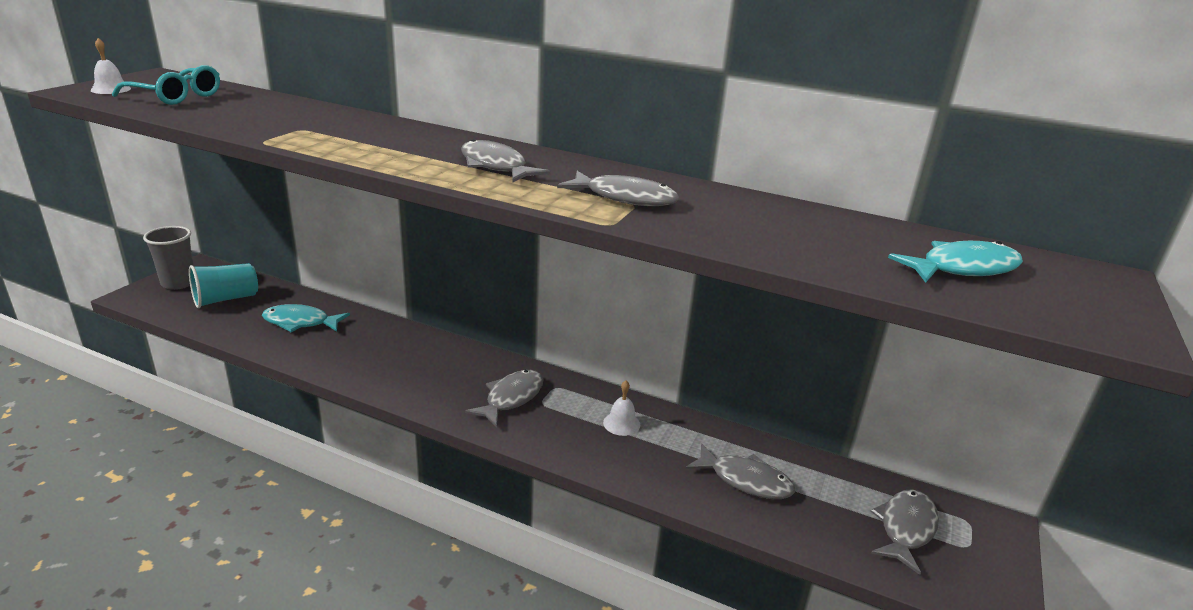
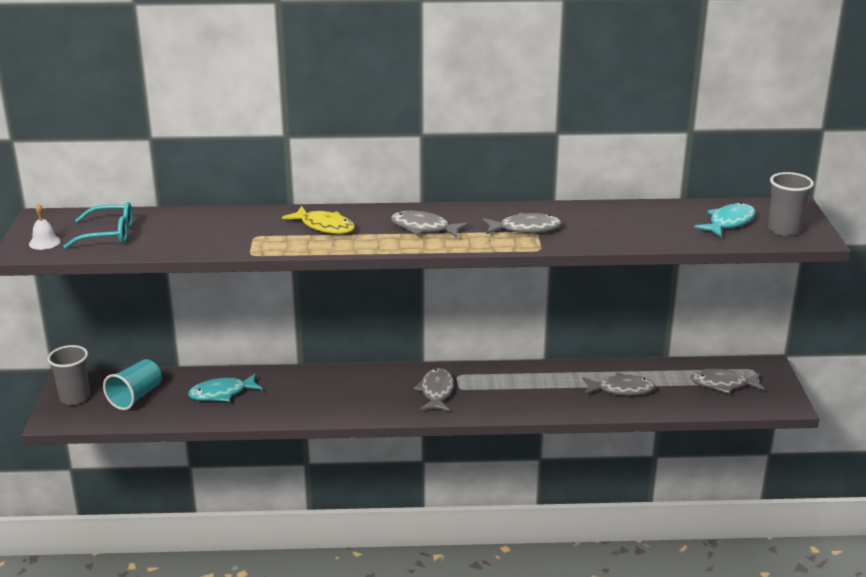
camera: 25 degrees left, 0 degrees up
white bell [603,381,640,436] -> none
grey fish [870,489,939,575] -> grey fish turned 90 degrees counterclockwise [690,369,765,394]
none -> yellow fish [282,206,355,234]
none -> grey cup [768,172,814,236]

